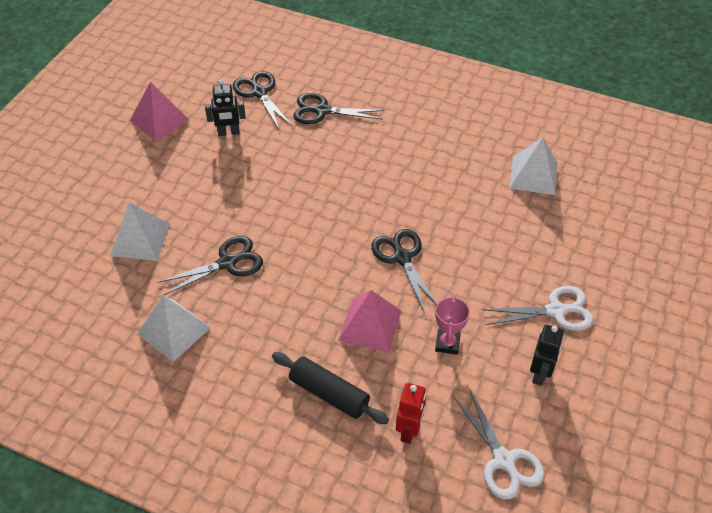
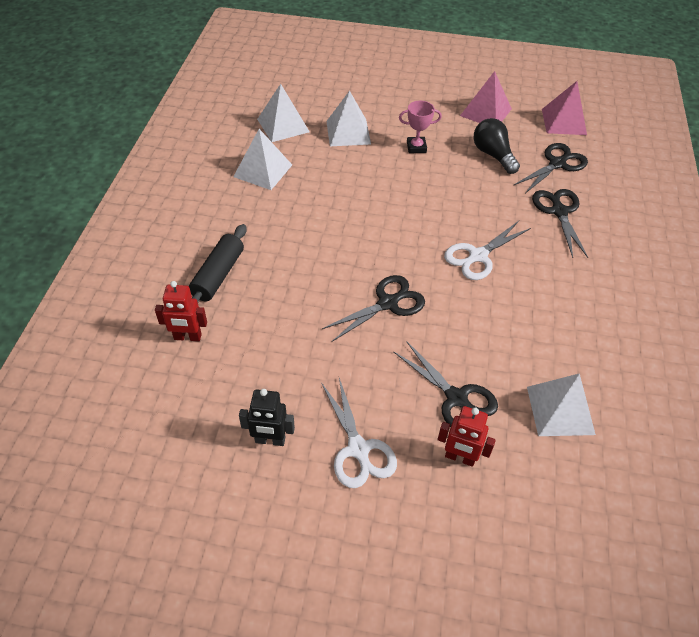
camera: 75 degrees right, 0 degrees up
black scissors [157,236,263,295] -> black scissors moved to [393,341,498,427]
black robot [205,79,246,136] -> black light bulb [474,118,520,174]
pink pyramid [338,290,402,353] -> pink pyramid moved to [542,81,587,135]
pink trophy [435,294,470,355] -> pink trophy moved to [399,101,442,153]
white scissors [453,388,544,499] -> white scissors moved to [444,221,531,280]
none -> white pyramid [257,84,310,142]
none -> red robot [438,406,496,467]

